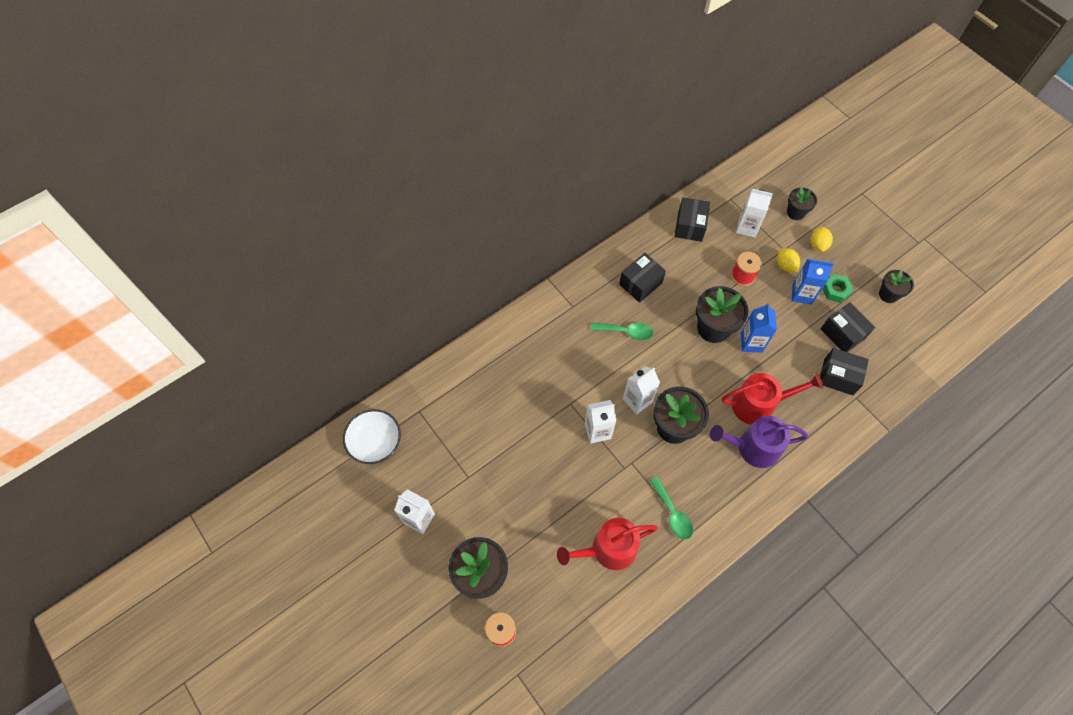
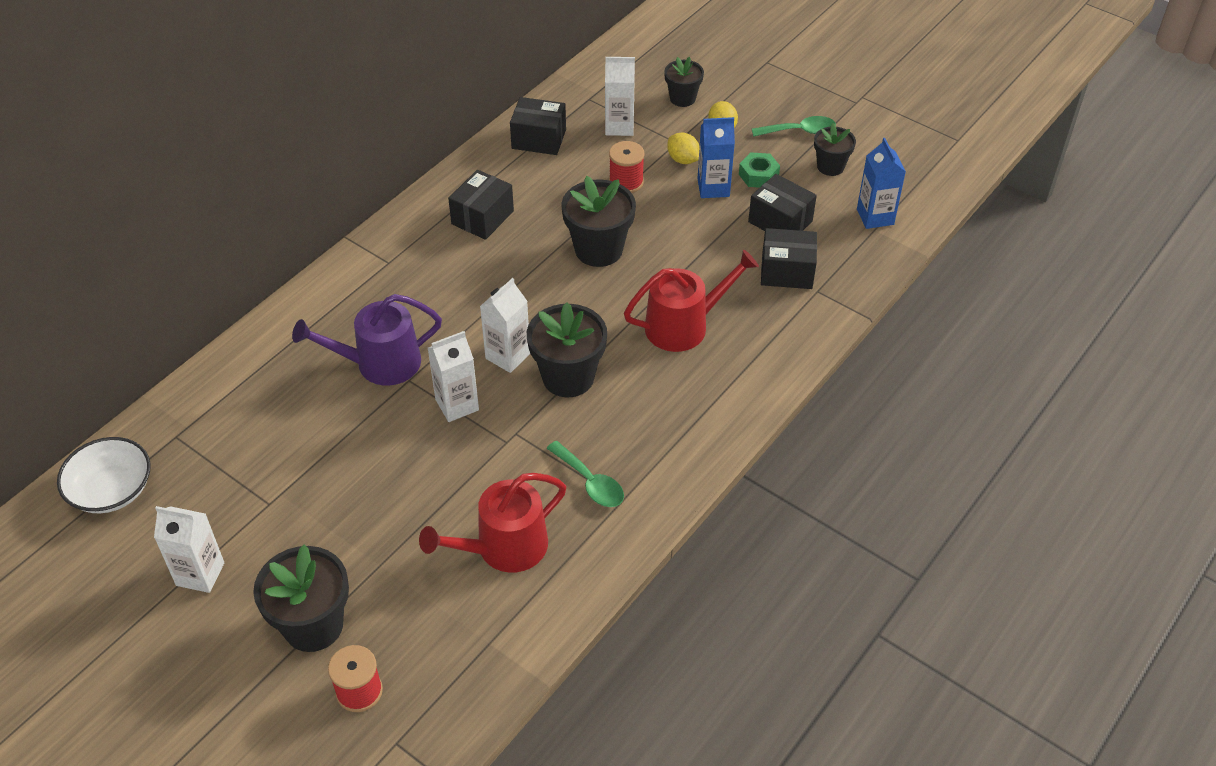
camera: 15 degrees left, 15 degrees down
green spoon [591,323,654,340] -> green spoon moved to [752,116,836,137]
black box [674,197,710,242] -> black box turned 75 degrees counterclockwise [510,97,566,155]
purple watering can [710,416,808,468] -> purple watering can moved to [292,294,442,386]
blue carton [741,303,777,353] -> blue carton moved to [857,138,906,229]

